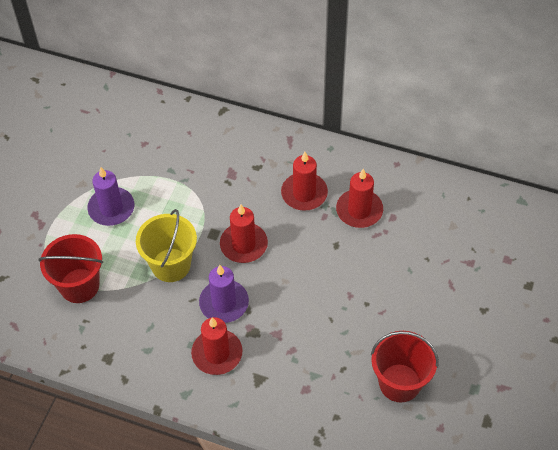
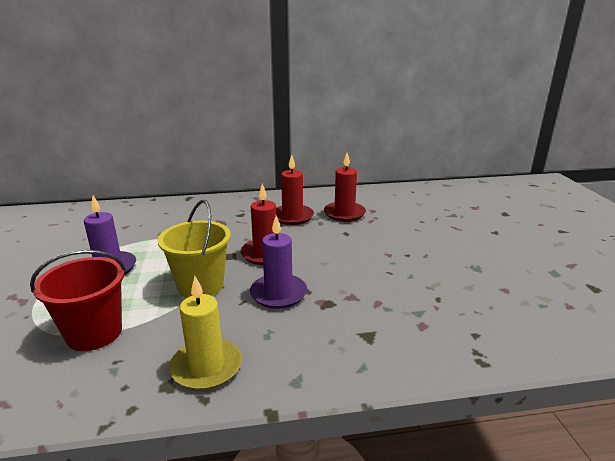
camera: 30 degrees left, 30 degrees down
red candle [191,317,243,375] -> none
red bucket [371,331,439,402] -> none
none -> yellow candle [169,276,242,390]

